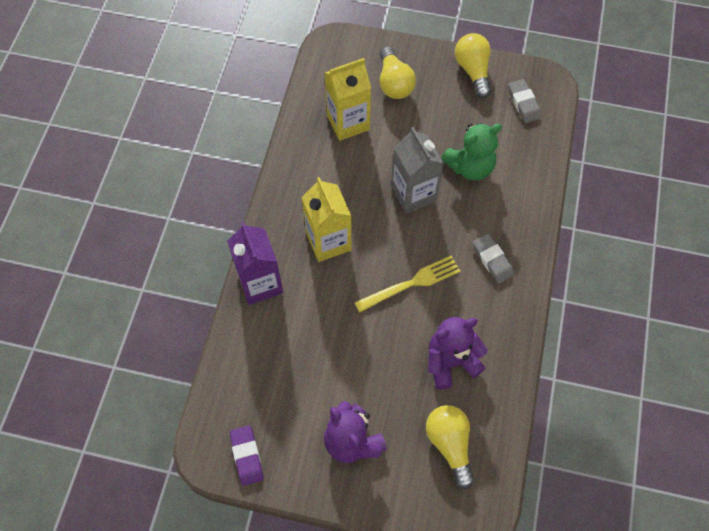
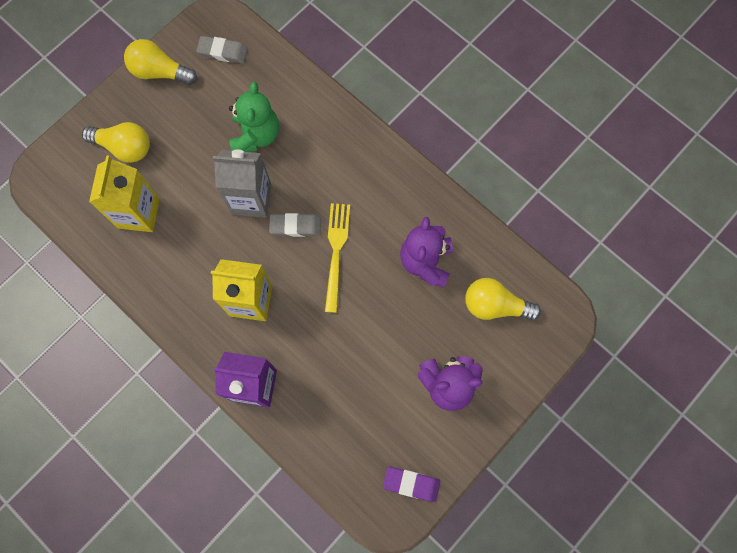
camera: 60 degrees left, 10 degrees up
grey eraser [472,233,514,284] -> grey eraser moved to [269,213,321,237]

